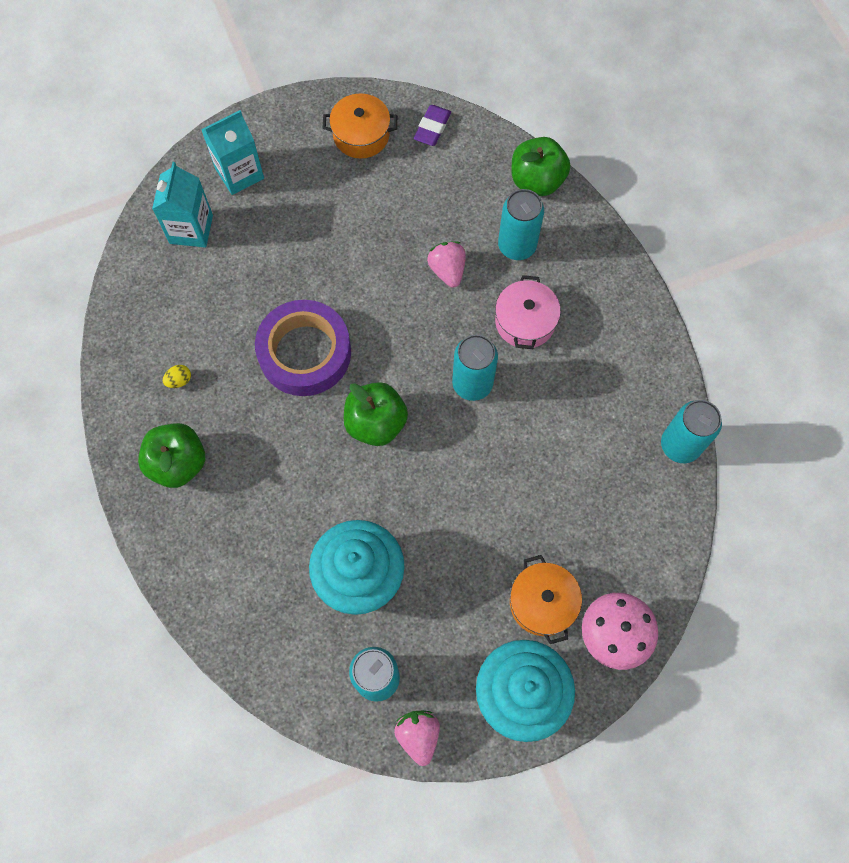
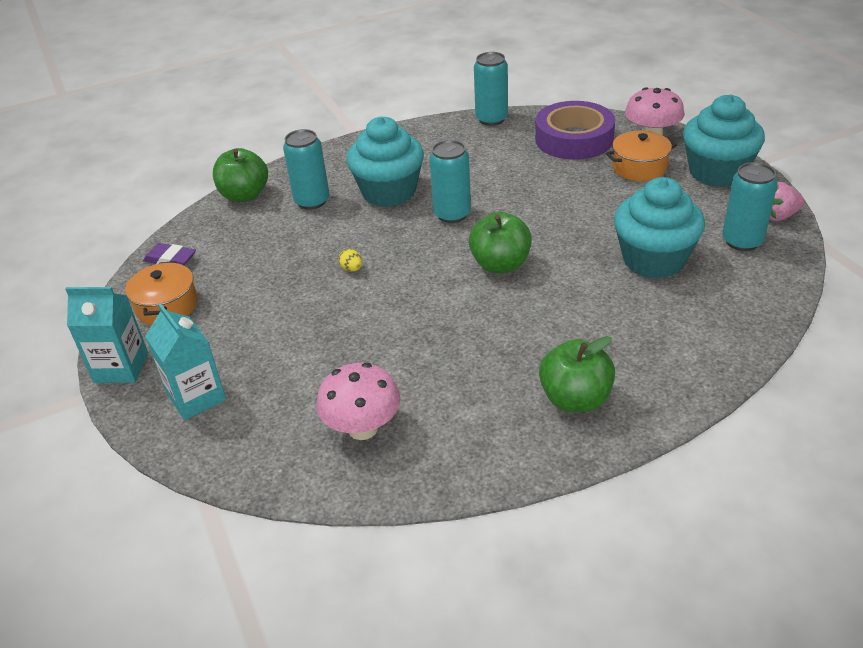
camera: 90 degrees left, 30 degrees down
turquoise carton [152,162,213,248] -> turquoise carton moved to [65,287,148,383]
yellow egg [163,365,191,388] -> yellow egg moved to [339,249,362,272]
purple tape [255,300,351,396] -> purple tape moved to [535,101,615,160]
pink strawberry [427,242,466,288] -> none
pink pot [495,275,561,349] -> turquoise cupcake [346,117,424,207]
none -> pink mushroom [317,363,400,440]

